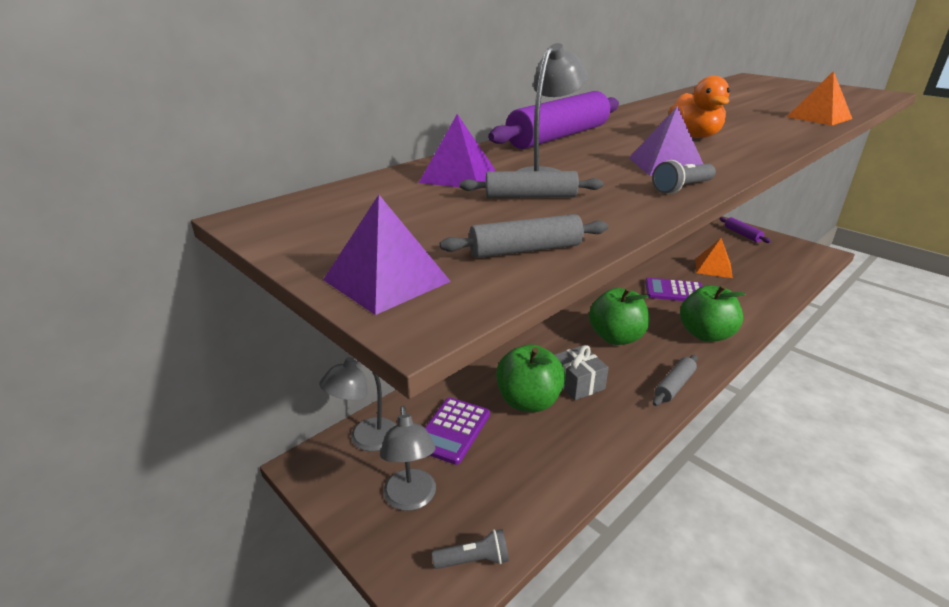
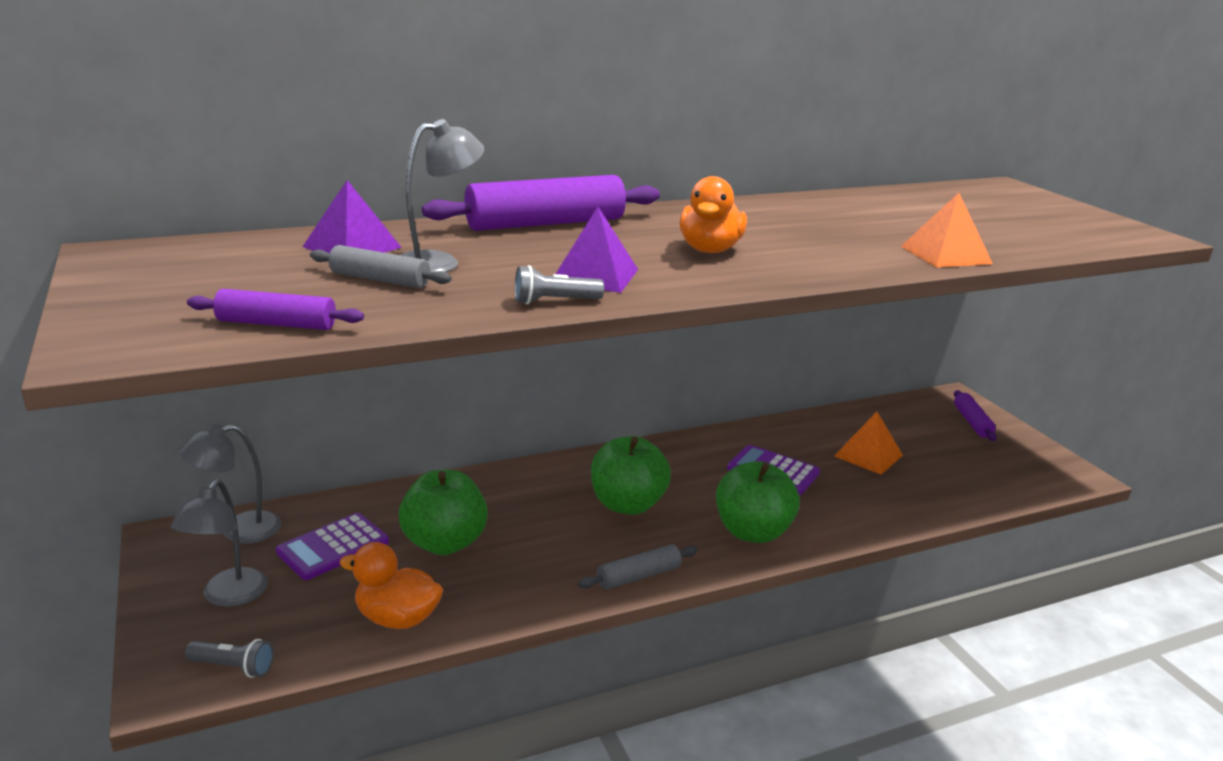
camera: 20 degrees right, 5 degrees down
purple pyramid [323,195,451,315] -> none
grey rolling pin [440,214,608,258] -> purple rolling pin [187,289,364,330]
grey gift [555,345,609,400] -> none
none -> orange duck [340,542,443,629]

